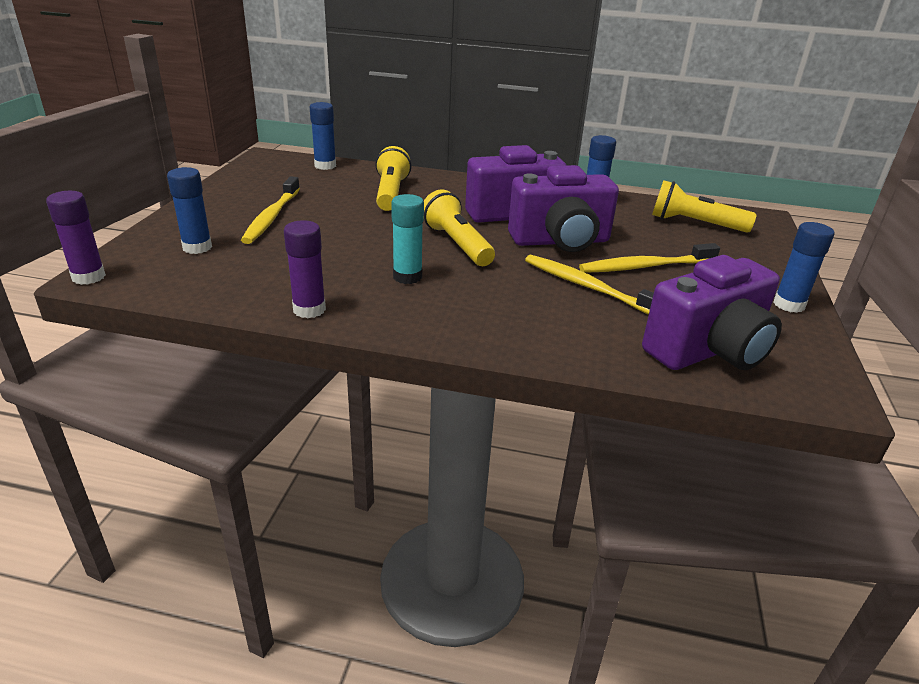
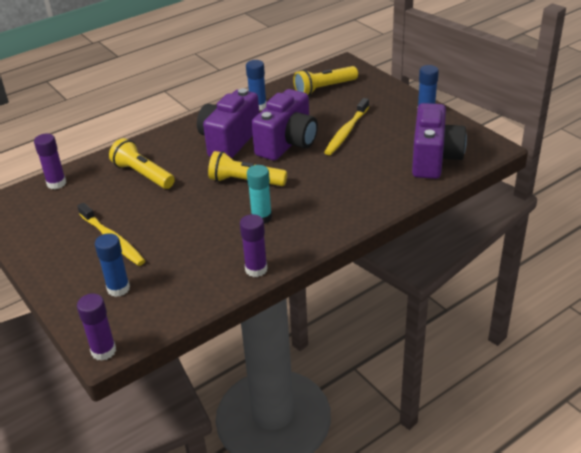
camera: 45 degrees left, 5 degrees up
blue glue stick [310,102,336,170] -> purple glue stick [34,133,66,189]
yellow toothbrush [525,255,654,315] -> none

